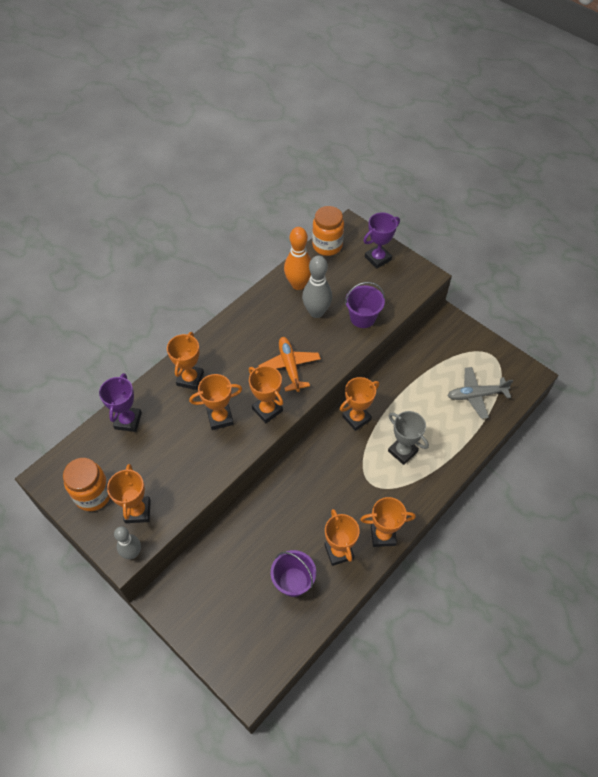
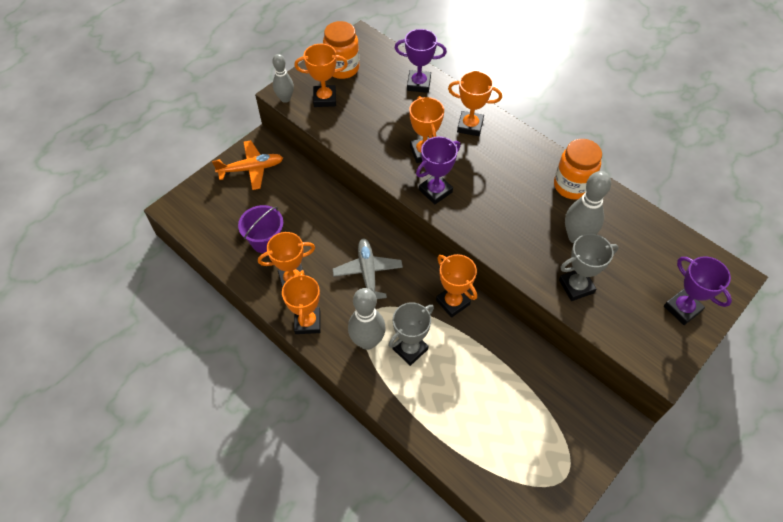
camera: 90 degrees right, 0 degrees up
orange trophy [249,366,283,423] -> purple trophy [416,136,461,204]
orange plane [258,337,321,392] -> orange plane moved to [212,140,283,190]
orange bowling pin [284,227,311,290] -> none
orange jar [312,206,344,256] -> orange jar moved to [554,139,602,200]
purple bucket [345,282,385,328] -> grey trophy [559,234,619,301]
grey plane [447,367,513,419] -> grey plane moved to [333,239,403,299]
none -> grey bowling pin [348,288,386,350]

